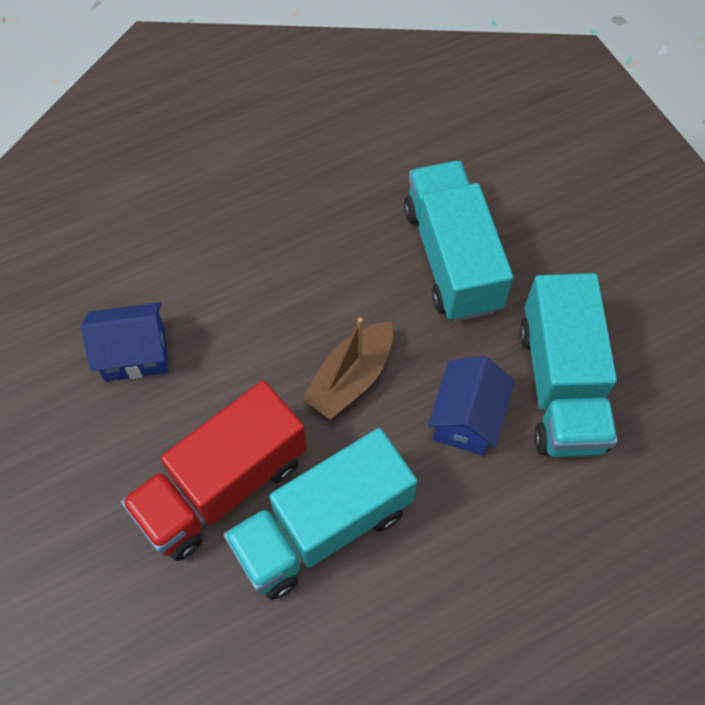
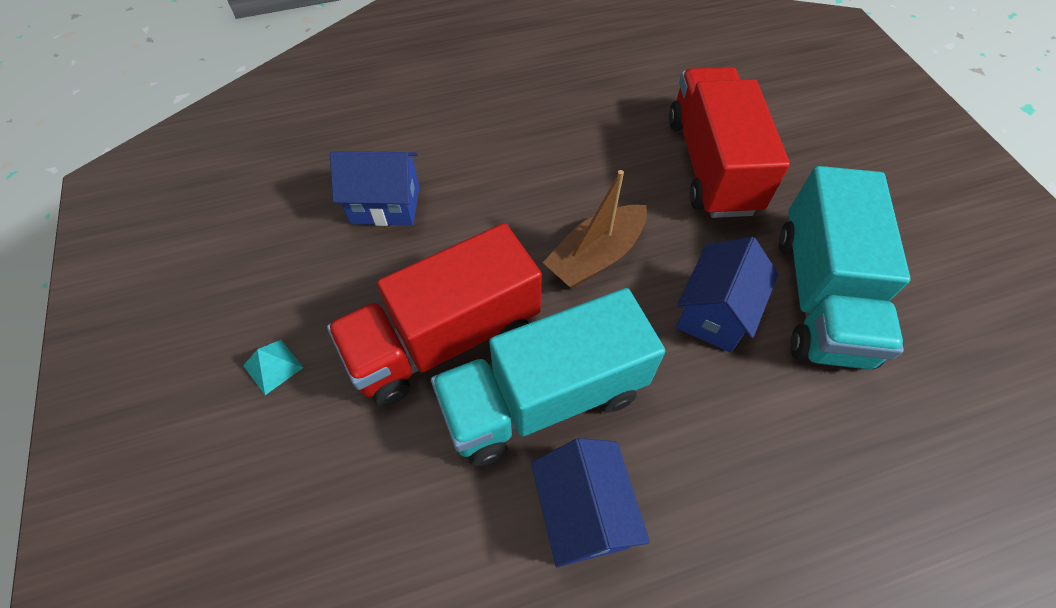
camera: 10 degrees right, 5 degrees down
turquoise truck [404,161,513,322] -> red truck [669,67,790,218]
none -> turquoise pyramid [243,340,303,395]
none -> blue house [531,438,650,568]

